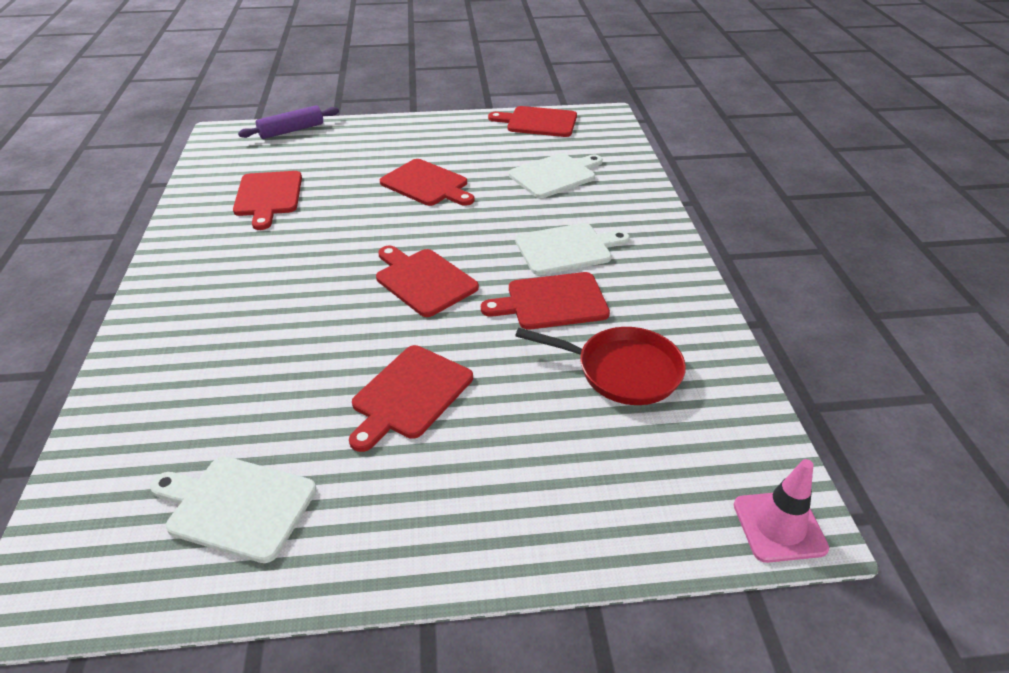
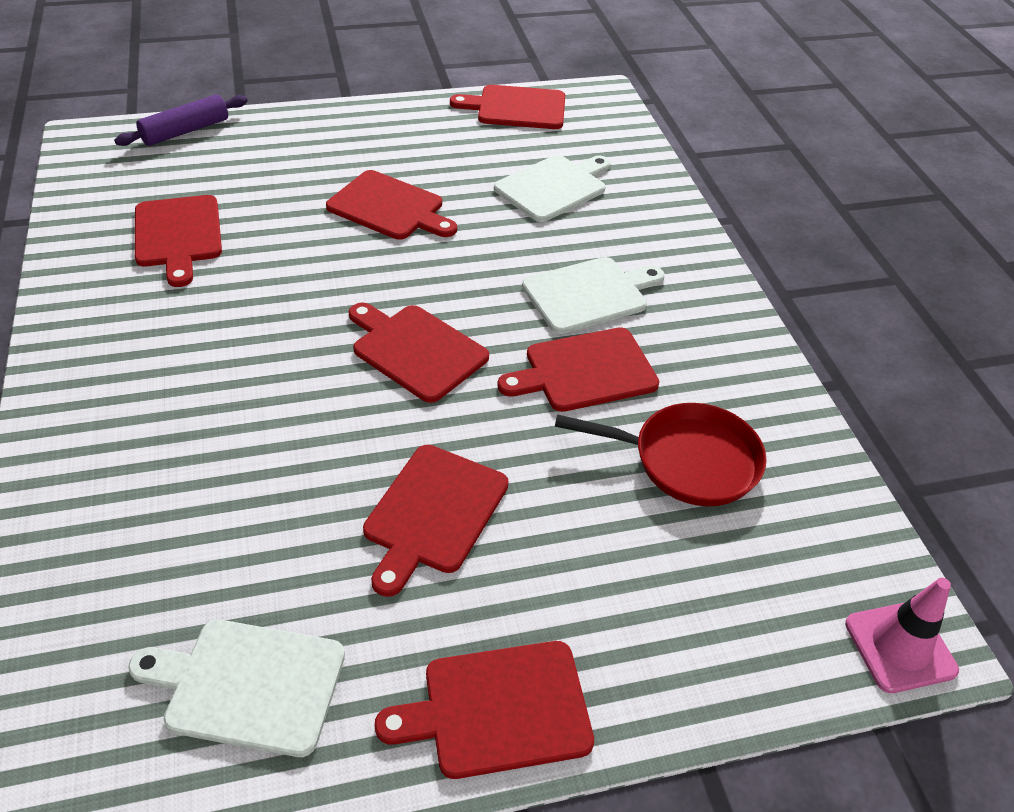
camera: 10 degrees left, 5 degrees up
none -> red cutting board [375,641,594,779]

